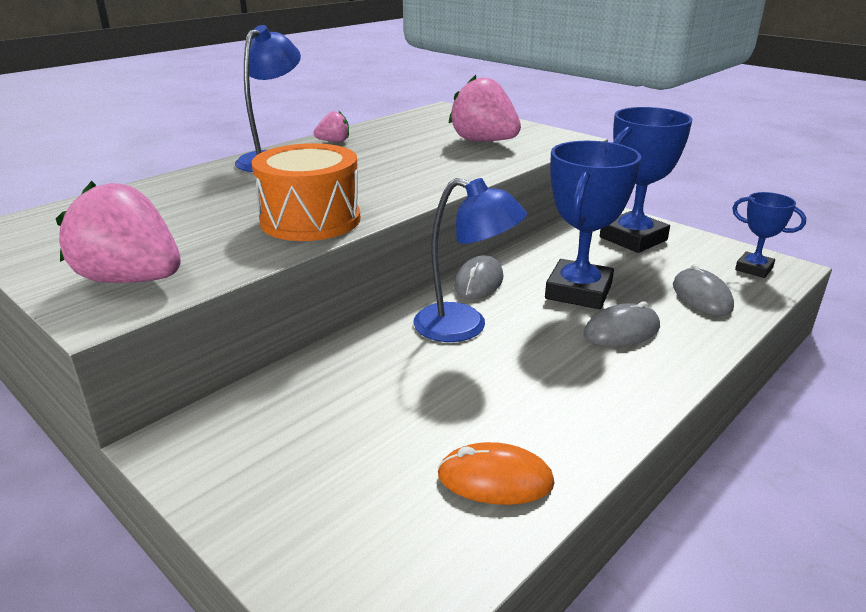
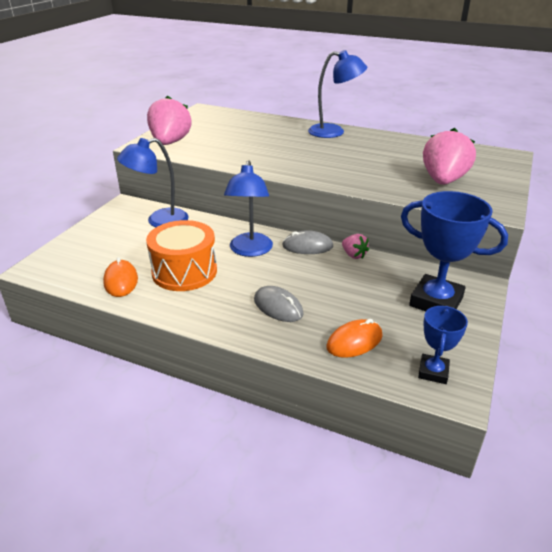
camera: 70 degrees right, 5 degrees up
orange drum [252,143,360,241] -> orange drum moved to [146,220,217,291]
pink strawberry [314,111,349,142] -> pink strawberry moved to [342,234,369,259]
blue trophy [545,141,641,309] -> none
grey mouse [673,264,734,316] -> orange mouse [326,319,383,358]
none -> blue lamp [117,138,189,227]

